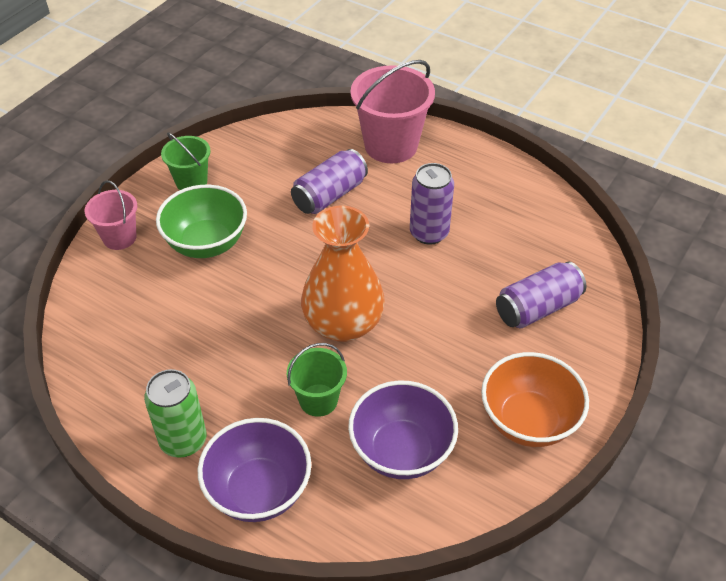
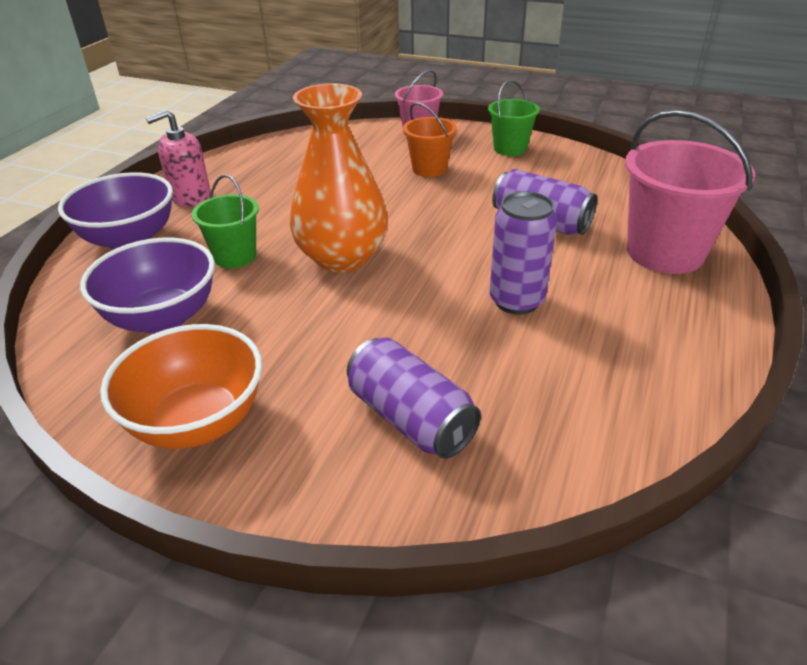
camera: 80 degrees right, 10 degrees down
green can [144,369,207,458] -> pink soap dispenser [146,110,211,207]
green bowl [156,185,247,258] -> orange bucket [403,102,457,177]

